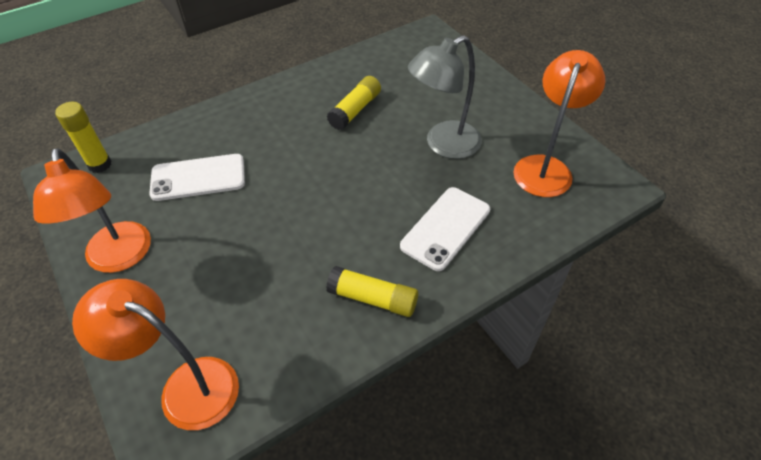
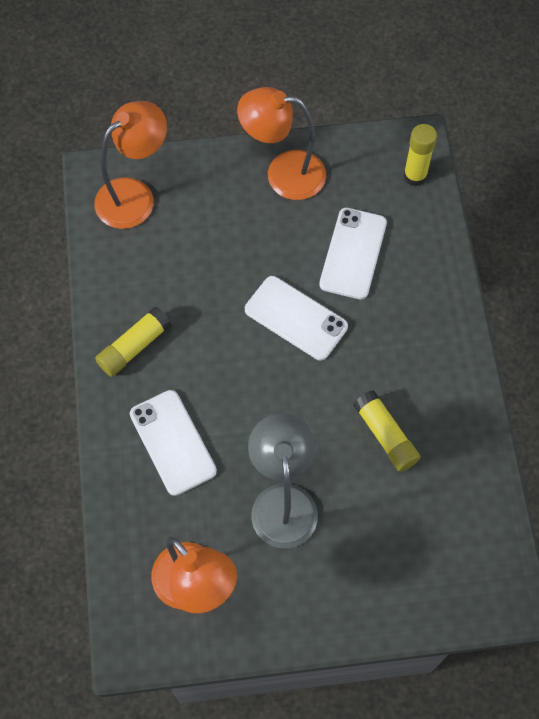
camera: 115 degrees right, 15 degrees up
none -> white phone [245,276,348,360]

